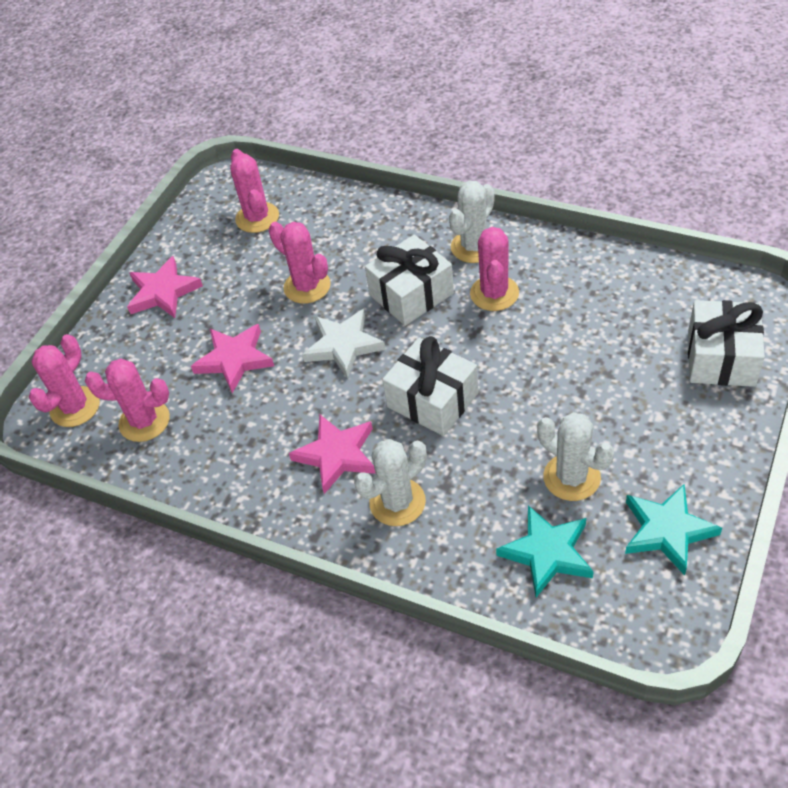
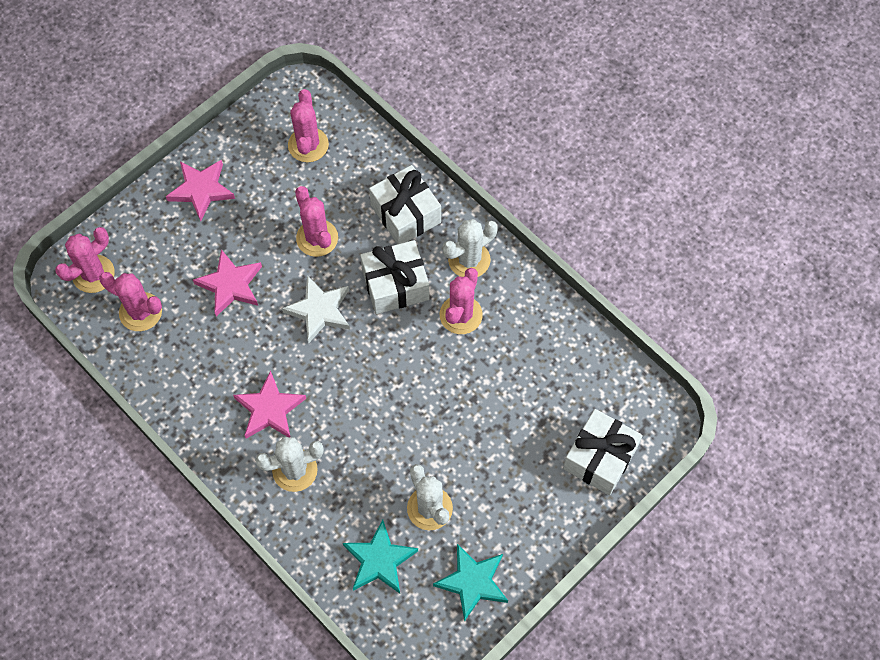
camera: 15 degrees right, 15 degrees up
white gift [382,336,478,436] -> white gift moved to [369,165,441,244]

